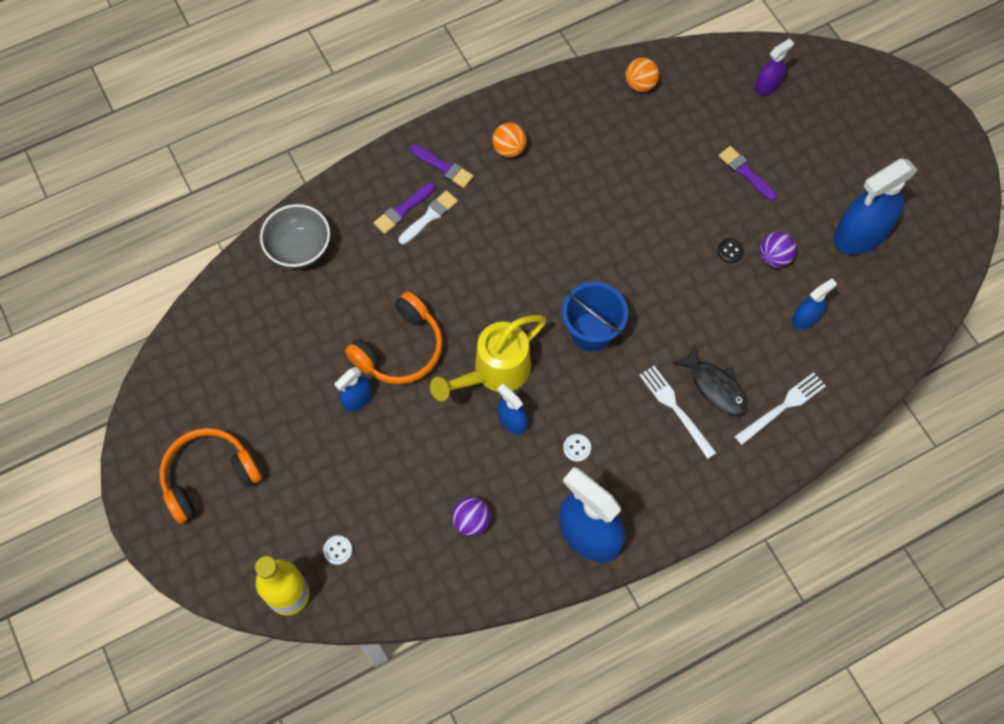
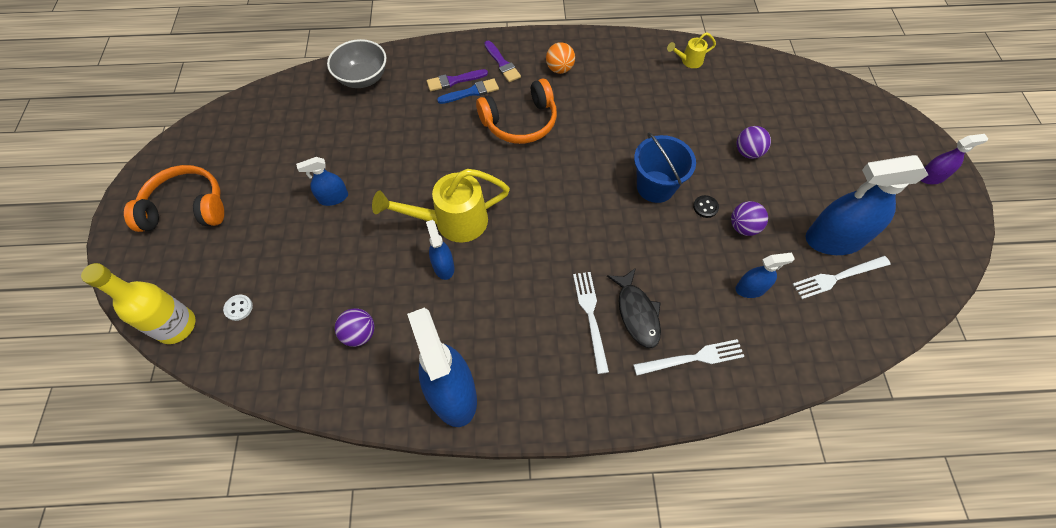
camera: 25 degrees right, 5 degrees down
orange headphones [345,292,443,384] -> orange headphones moved to [476,78,557,144]
white brush [398,191,458,245] -> blue brush [437,78,499,104]
blue bucket [562,282,628,352] -> blue bucket moved to [634,132,696,203]
white button [563,434,591,462] -> none
orange ball [626,57,659,92] -> yellow watering can [667,32,716,68]
purple brush [718,146,777,201] -> purple ball [737,126,771,159]
purple spray bottle [755,38,794,95] -> purple spray bottle moved to [921,134,988,184]
none -> white fork [793,256,891,299]

